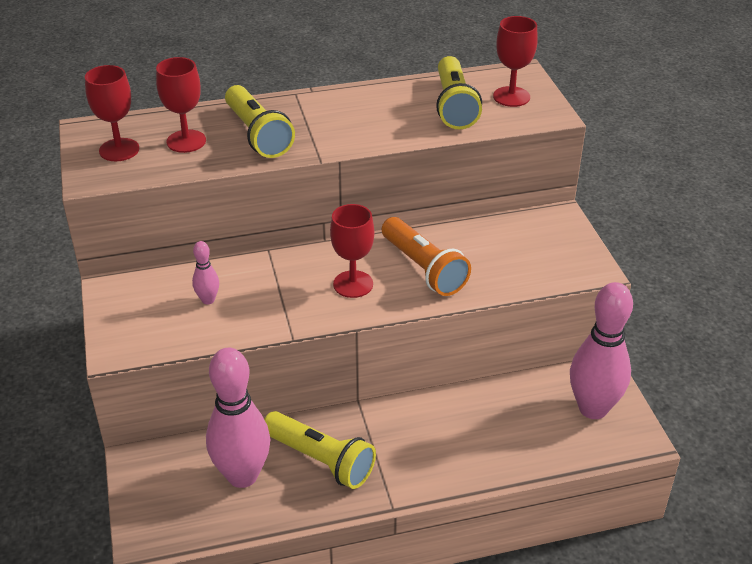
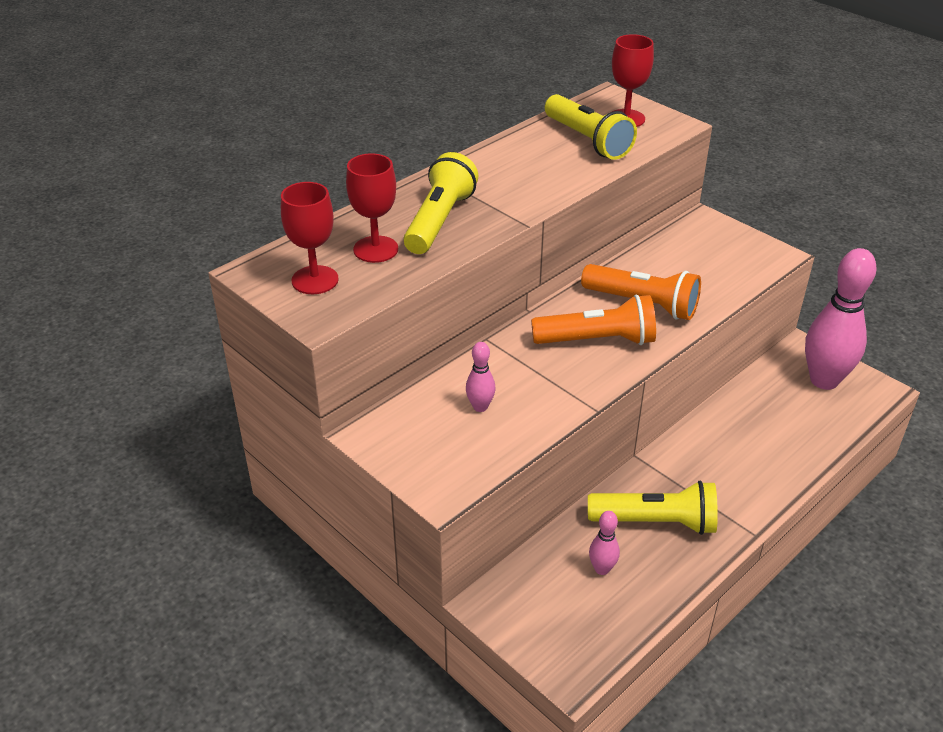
camera: 30 degrees left, 0 degrees up
pink bowling pin [206,348,270,488] -> pink bowling pin [589,511,620,575], size x0.45
yellow flashlight [225,85,295,158] -> yellow flashlight turned 105 degrees counterclockwise [403,152,478,254]
red goblet [330,204,374,298] -> orange flashlight [531,294,656,345]

